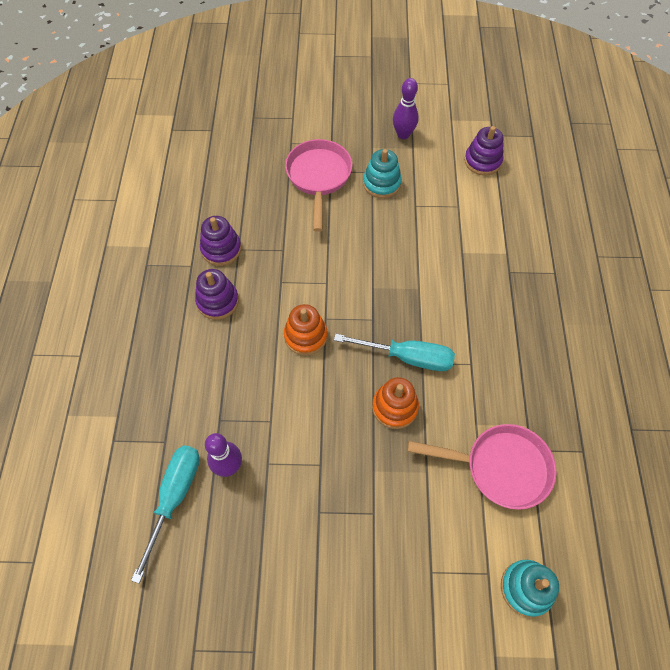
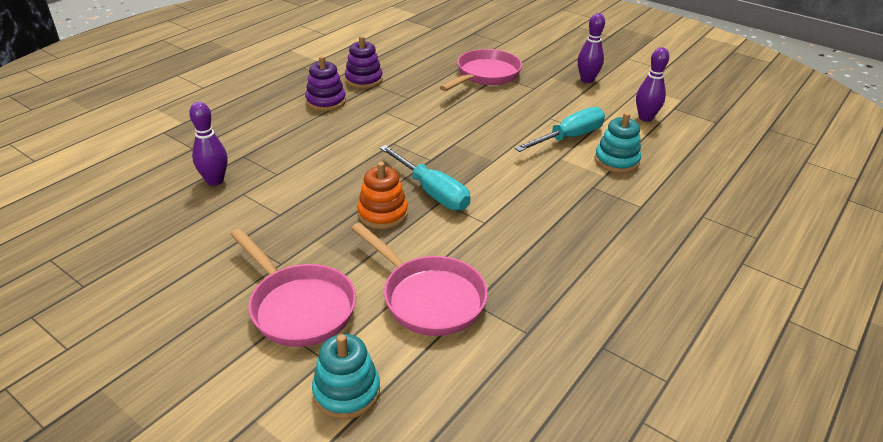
camera: 35 degrees right, 25 degrees down
turquoise screwdriver [131,445,200,583] -> turquoise screwdriver moved to [514,107,605,152]
orange stacking toy [284,304,328,356] -> none
turquoise stacking toy [363,149,402,198] -> turquoise stacking toy moved to [595,112,641,173]
purple stacking toy [464,126,504,175] -> purple bowling pin [636,47,669,122]
none -> pink pan [230,228,356,347]

